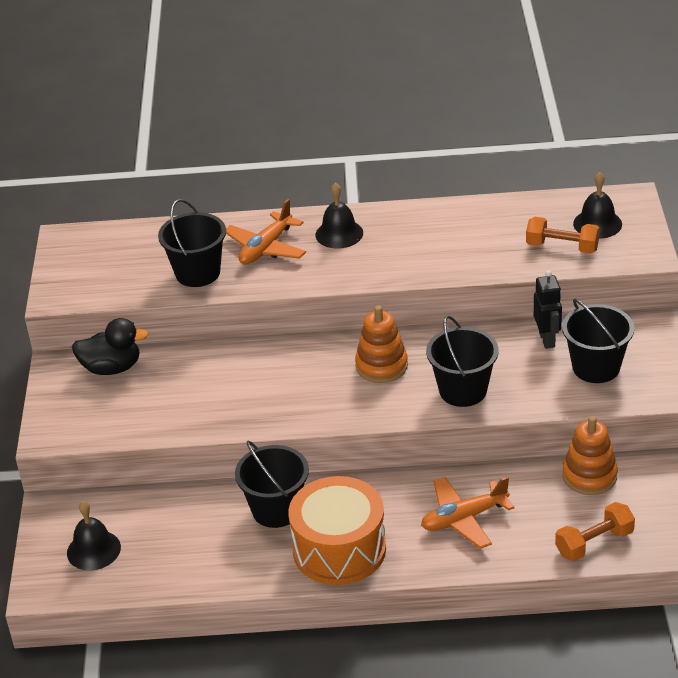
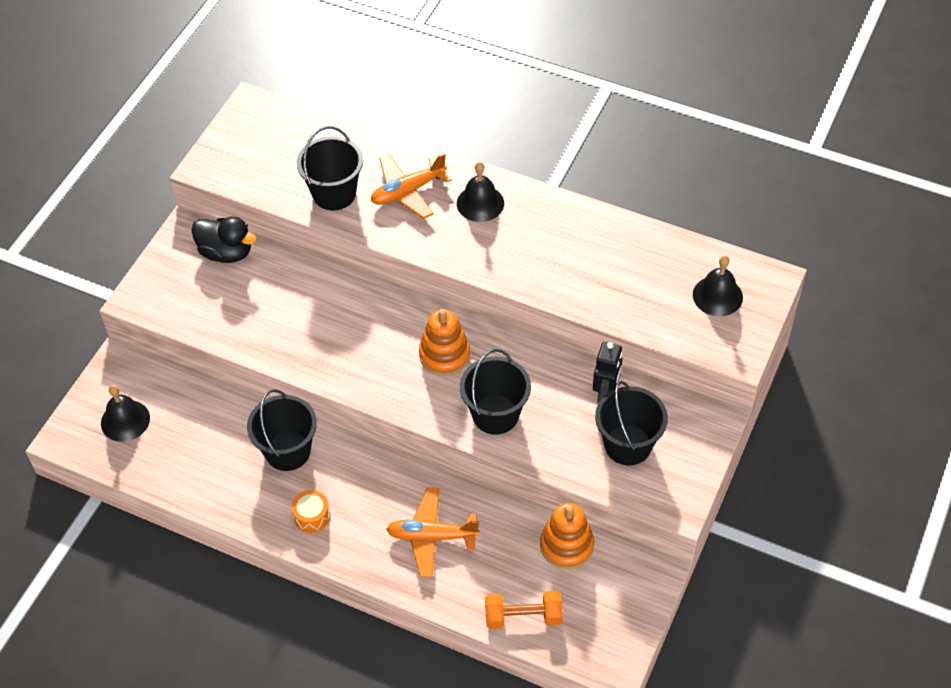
camera: 25 degrees right, 15 degrees up
orange drum [288,476,386,585] -> orange drum [291,490,330,533], size x0.42
orange dumbbell [526,217,600,253] -> none

